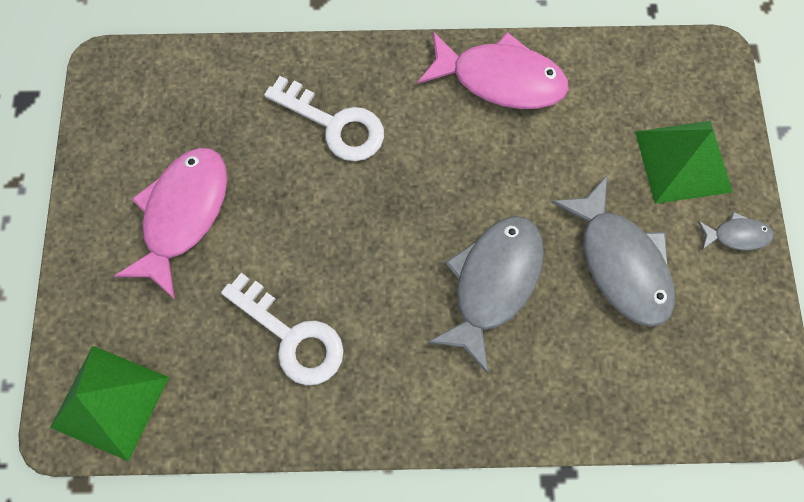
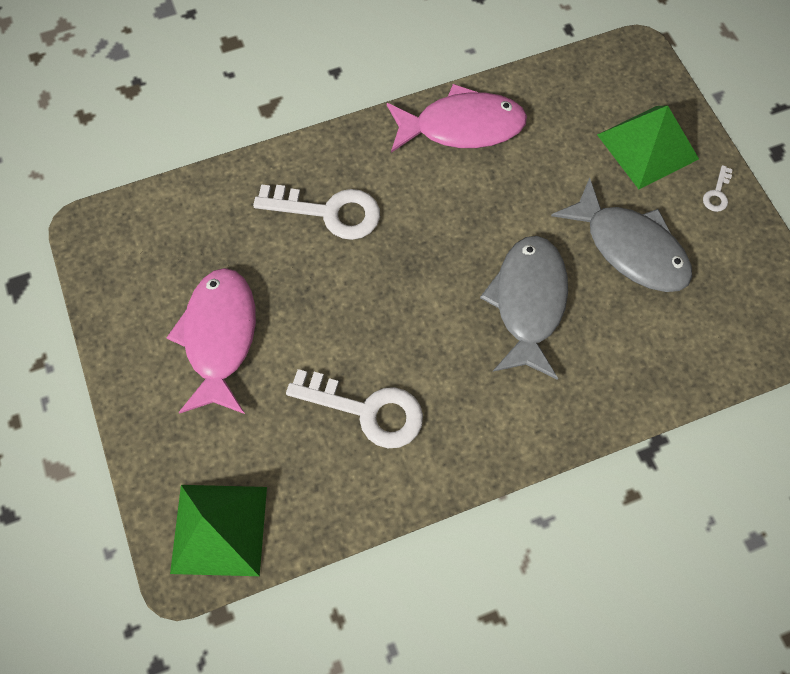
camera: 20 degrees left, 5 degrees down
grey fish [698,212,774,251] -> white key [703,165,733,212]

